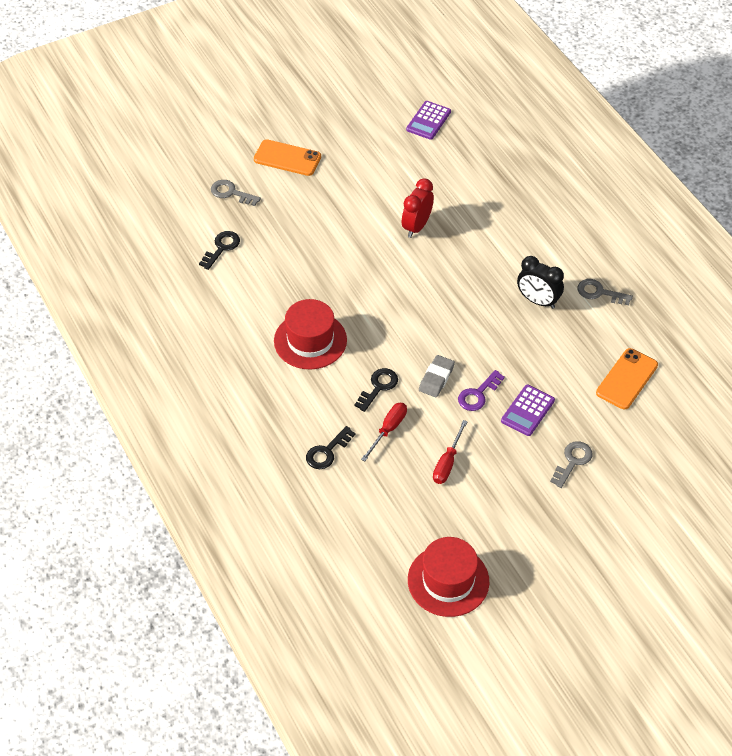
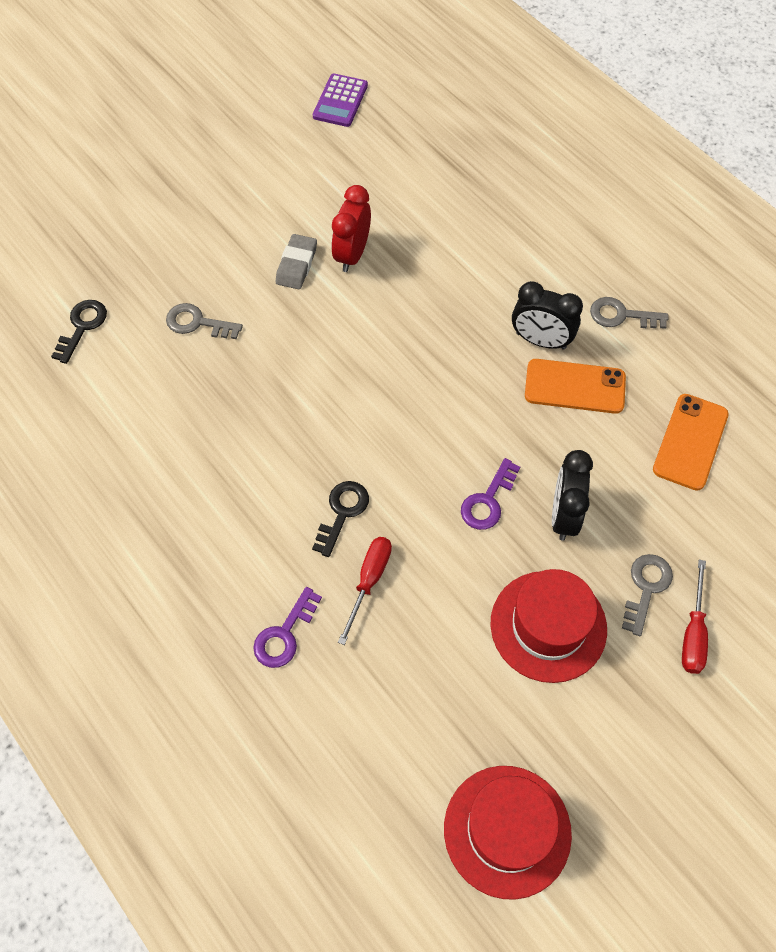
camera: 10 degrees left, 10 degrees up
grey key [211,180,261,206] -> grey key moved to [166,303,243,339]
orange phone [254,139,321,176] -> orange phone moved to [525,359,626,414]
red hat [274,299,347,370] -> red hat moved to [490,569,607,683]
black key [306,426,356,469] -> purple key [253,587,322,668]
grey eraser [419,355,455,397] -> grey eraser moved to [276,234,317,290]
red screwdriver [433,420,468,484] -> red screwdriver moved to [682,560,708,674]
purple calculator [501,385,555,436] -> black clock [552,450,593,541]

